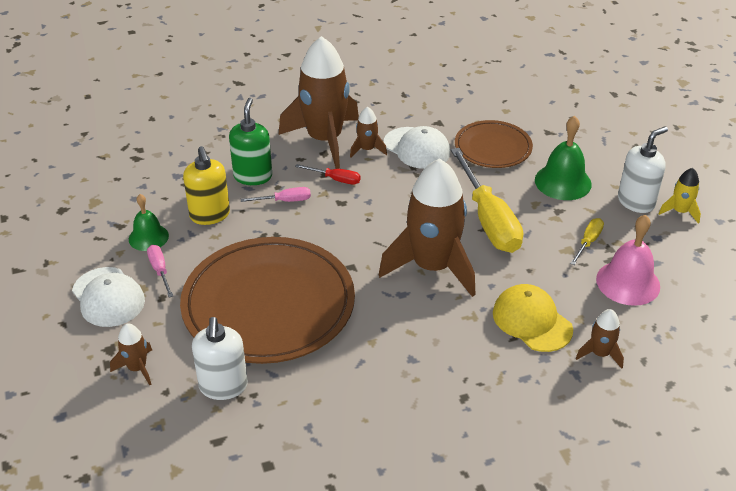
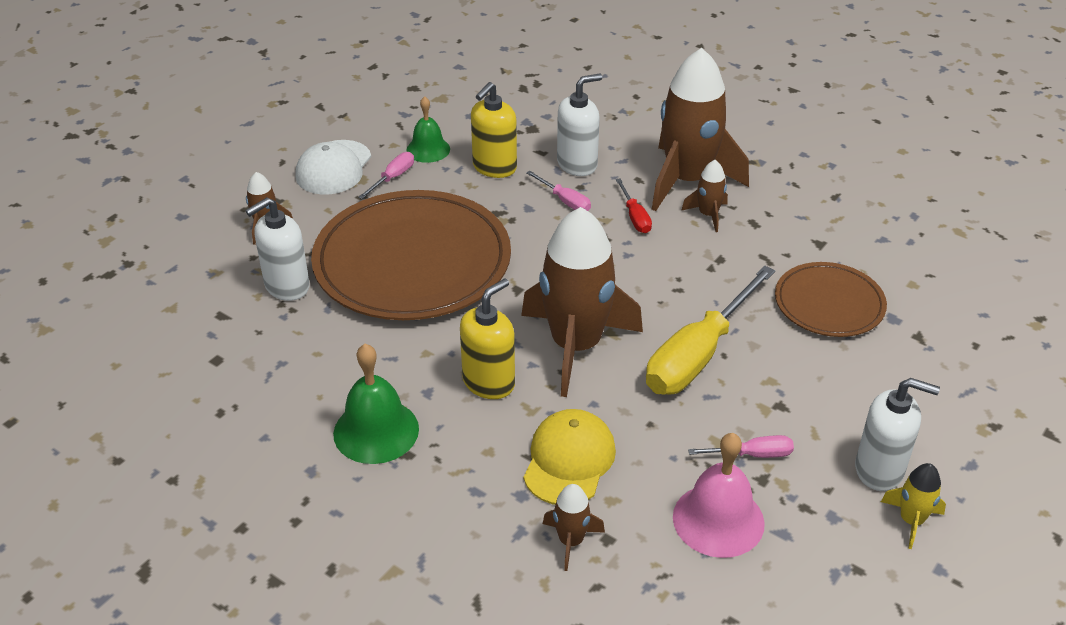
camera: 55 degrees right, 0 degrees up
green soap dispenser [229,98,272,185] -> white soap dispenser [557,74,602,176]
white cap [384,126,450,169] -> none
green bell [535,116,592,200] -> green bell moved to [333,344,419,464]
yellow screwdriver [570,218,604,265] -> pink screwdriver [688,435,794,458]
none -> yellow soap dispenser [460,278,515,399]

